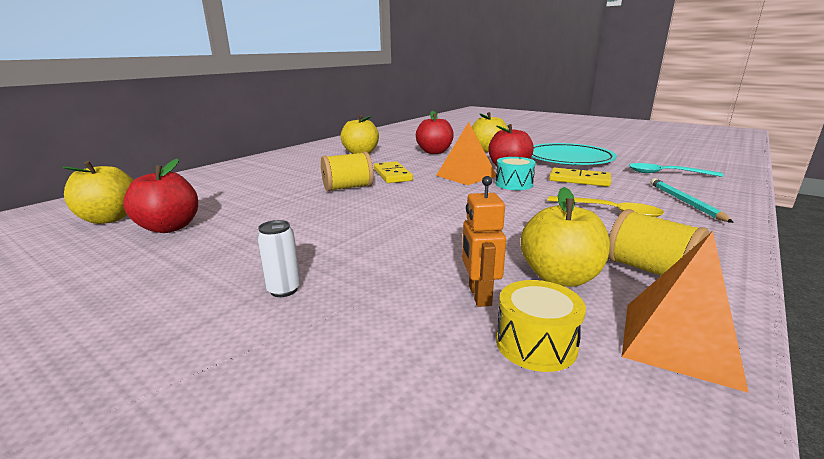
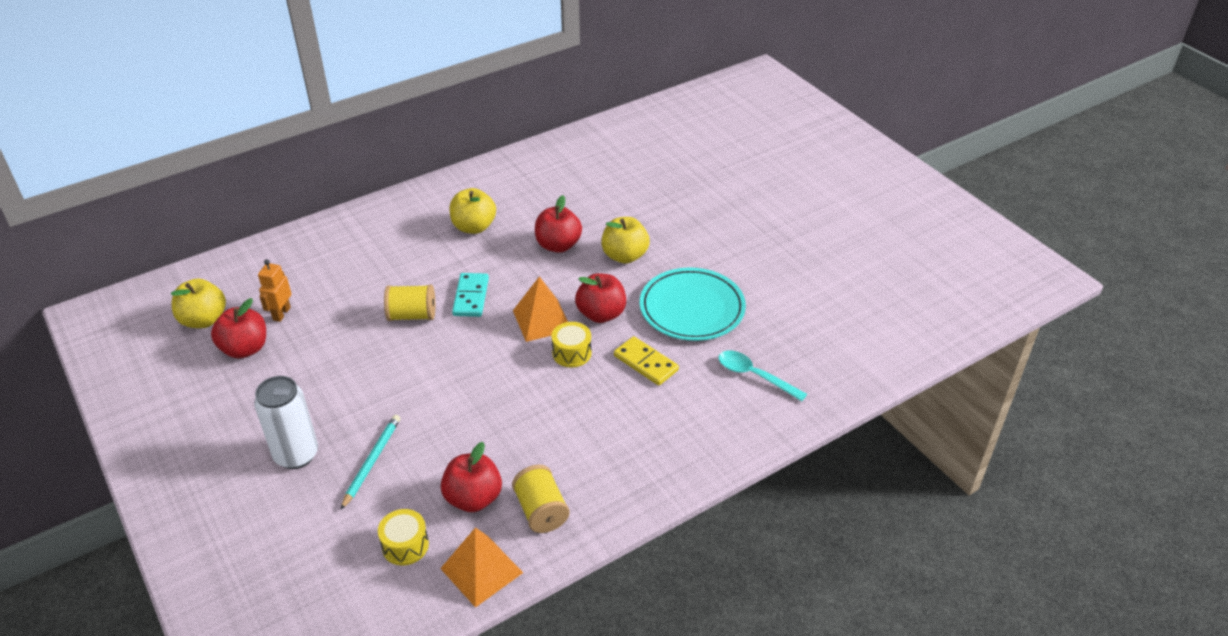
camera: 20 degrees right, 20 degrees up
white can [257,220,300,297] -> white can [254,376,318,469], size x2.02
yellow domino [374,161,413,183] -> turquoise domino [452,273,489,317]
orange robot [462,176,506,307] -> orange robot moved to [258,260,291,322]
turquoise drum [495,157,536,190] -> yellow drum [551,322,592,367]
yellow apple [521,187,610,287] -> red apple [441,442,502,512]
yellow spoon [547,196,664,217] -> none
turquoise pencil [650,178,734,223] -> turquoise pencil moved to [341,415,400,510]

